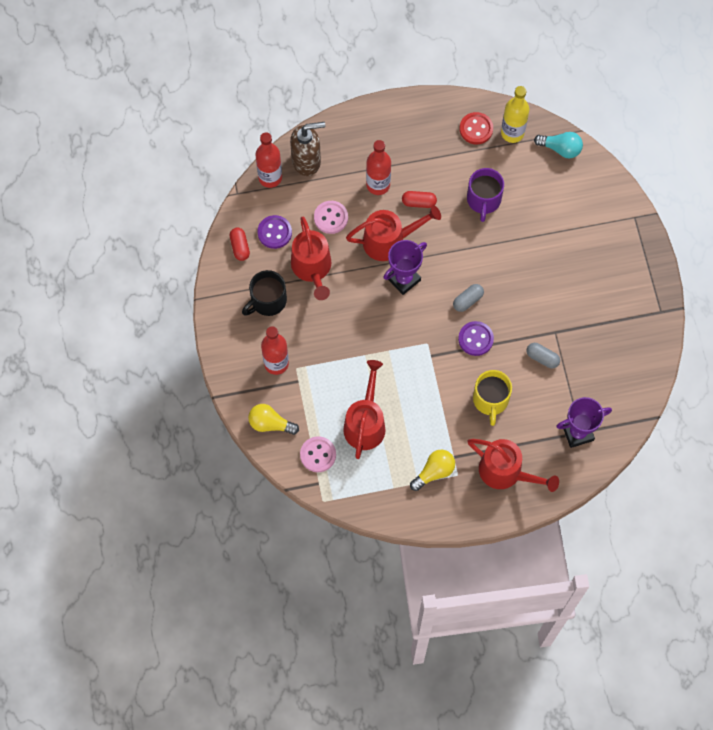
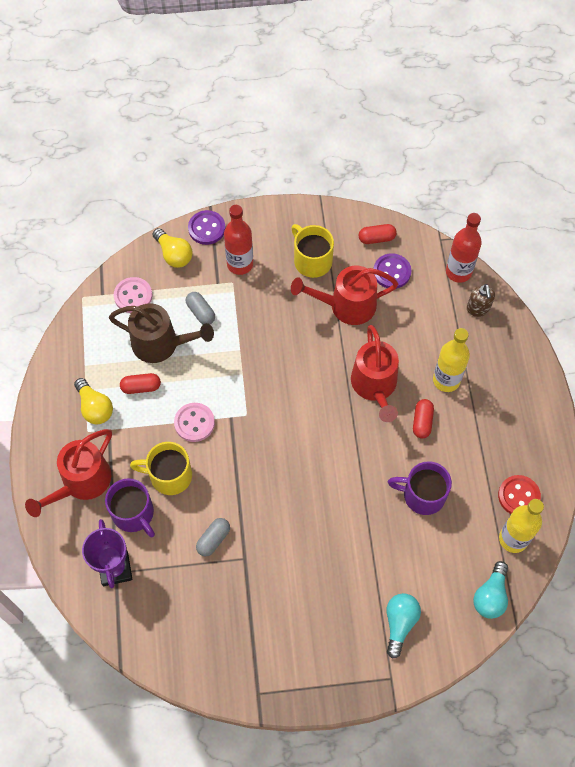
camera: 95 degrees right, 5 degrees down
black mug [242,270,287,316] -> yellow mug [291,224,334,278]
yellow light bulb [248,404,299,435] -> yellow light bulb turned 120 degrees clockwise [152,228,192,268]
brown soap dispenser [290,122,325,176] -> brown soap dispenser [467,284,495,317], size x0.59
pink button [314,201,348,234] -> pink button moved to [174,403,215,442]
red watering can [343,360,386,459] -> brown watering can [109,303,214,363]
red bottle [366,140,391,195] -> yellow bottle [433,328,470,392]
purple trophy [383,240,427,295] -> none
grey capsule [453,284,484,312] -> grey capsule moved to [186,292,215,324]
purple button [458,321,494,356] -> purple button moved to [188,210,225,245]
none -> purple mug [105,478,155,537]
none -> red capsule [120,373,161,394]
none -> turquoise light bulb [386,593,421,659]

